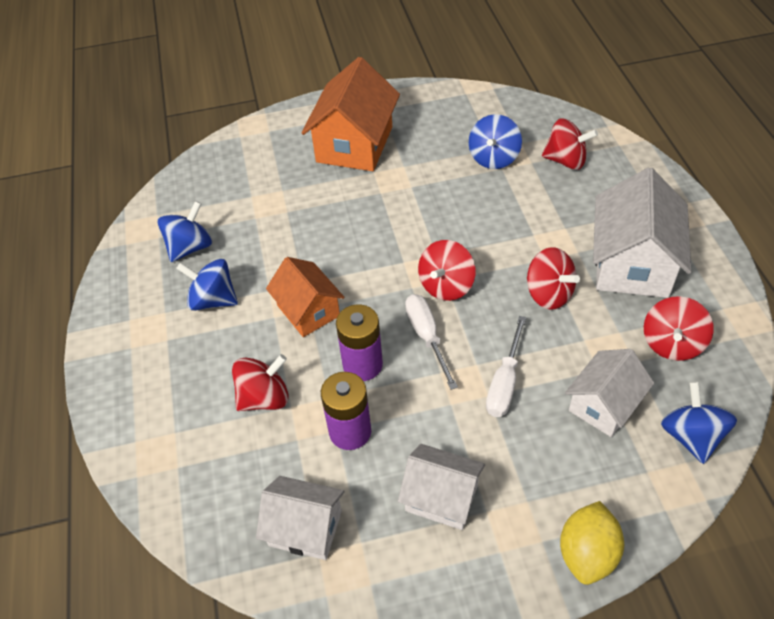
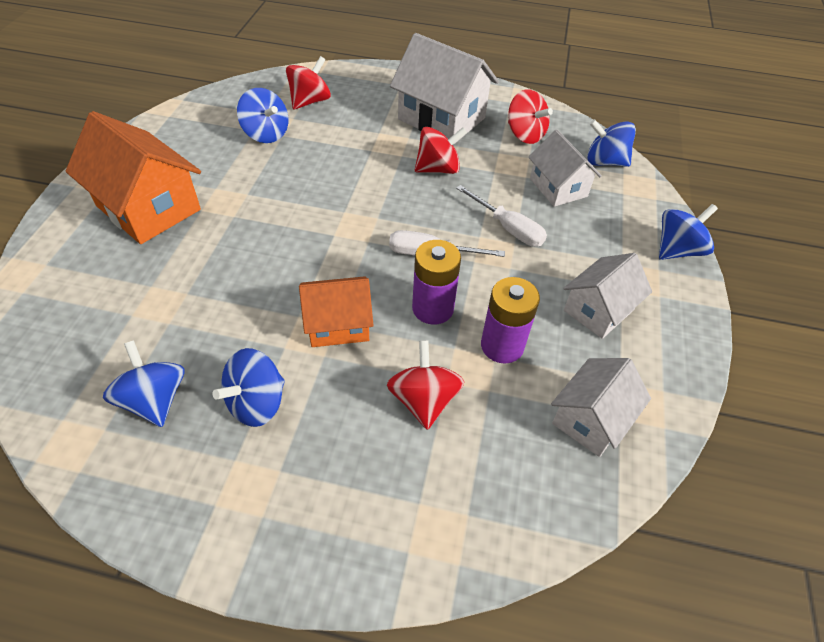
camera: 70 degrees left, 0 degrees up
red spinning top [418,240,475,301] -> none
yellow lemon [560,501,624,585] -> blue spinning top [659,204,718,260]

